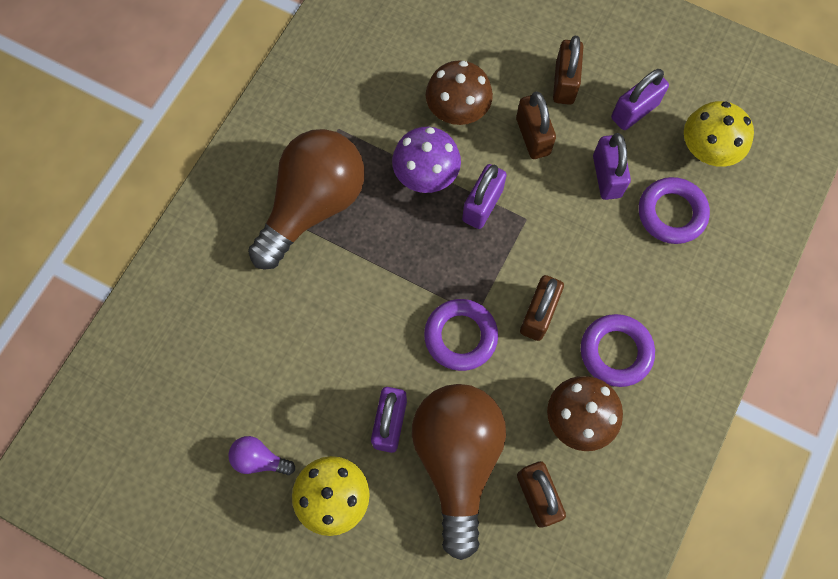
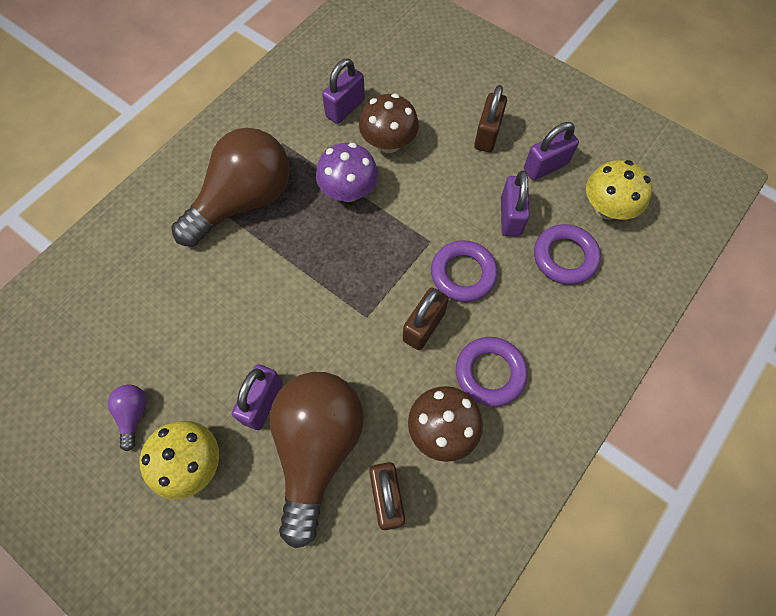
camera: 10 degrees right, 5 degrees down
purple light bulb [228,436,295,475] -> purple light bulb turned 60 degrees clockwise [108,384,147,451]
purple ring [424,299,498,371] -> purple ring moved to [431,240,498,302]
purple padlock [462,164,507,229] -> purple padlock moved to [322,58,365,124]
brown padlock [516,92,556,159] -> none

